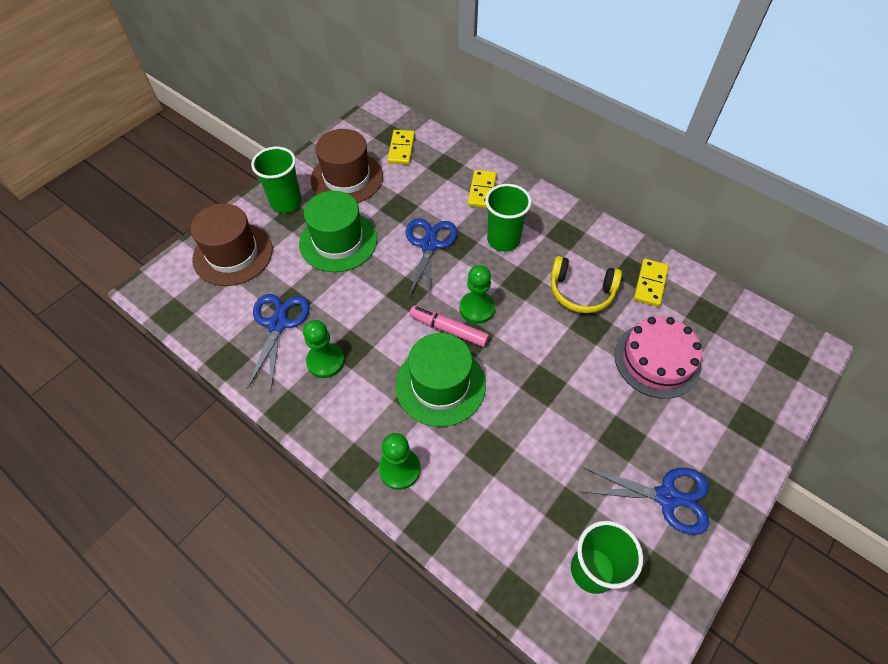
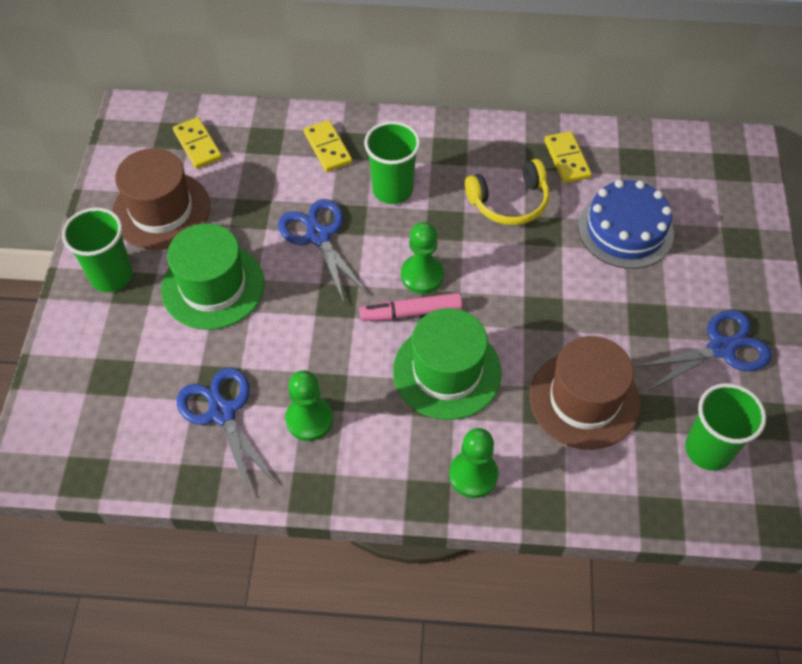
camera: 35 degrees left, 0 degrees up
brown hat [190,203,273,286] -> brown hat moved to [529,336,641,450]
pink cake [614,317,702,399] -> blue cake [578,180,674,269]

